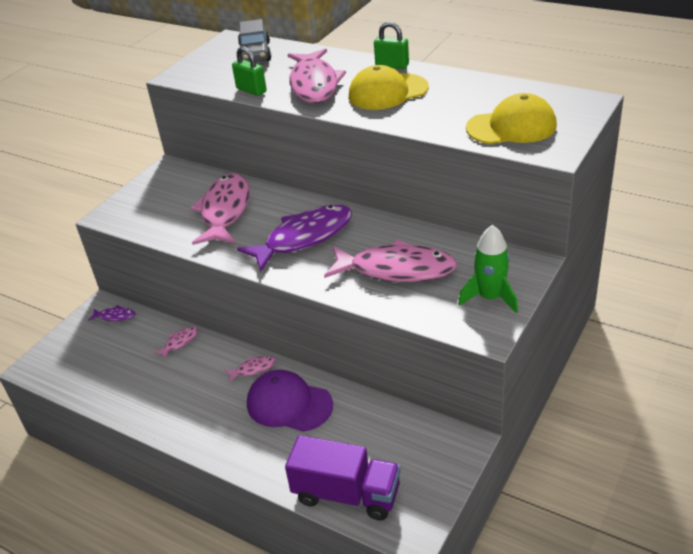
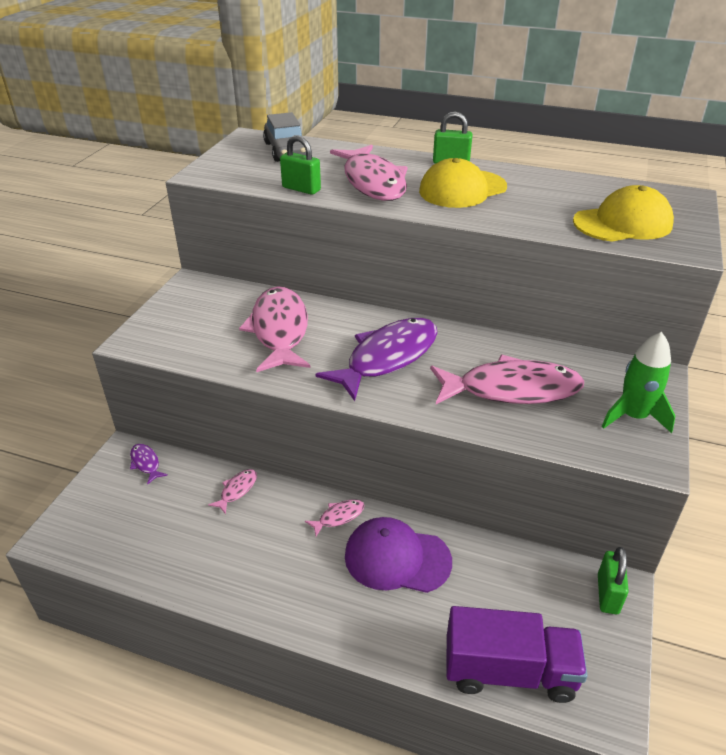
camera: 15 degrees left, 0 degrees up
purple fish [88,305,135,321] -> purple fish turned 120 degrees counterclockwise [130,444,168,485]
none -> green padlock [598,547,629,614]

